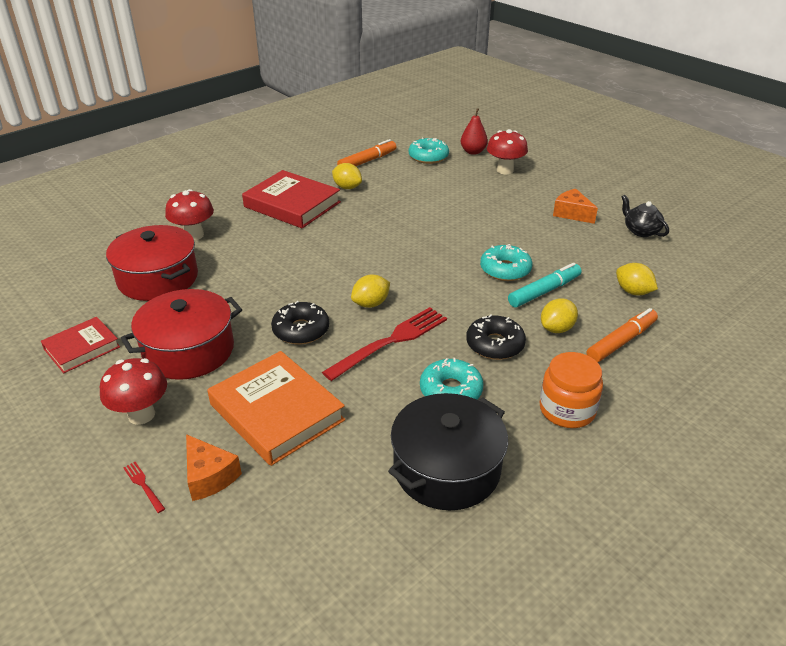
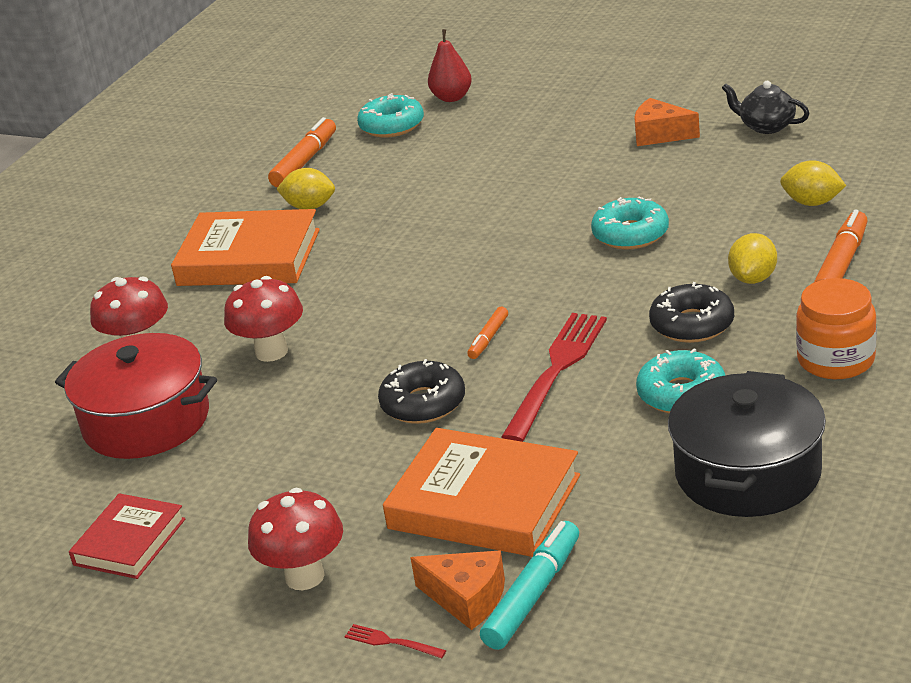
camera: 20 degrees left, 5 degrees down
red pot [121,289,242,380] -> none
red book [242,170,341,228] -> orange book [171,209,320,286]
yellow lemon [351,275,390,308] -> orange marker [467,307,508,359]
red mushroom [487,129,528,174] -> red mushroom moved to [224,276,303,362]
turquoise marker [508,263,582,307] -> turquoise marker moved to [480,521,579,650]

